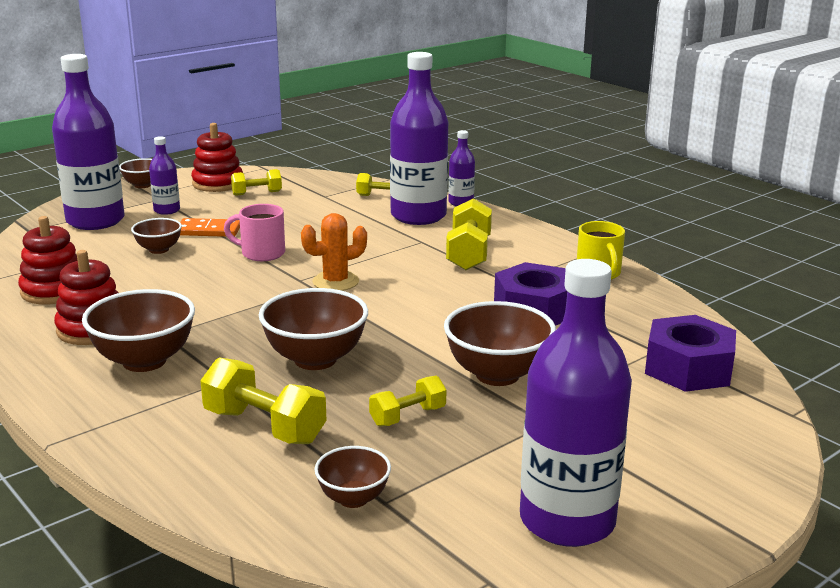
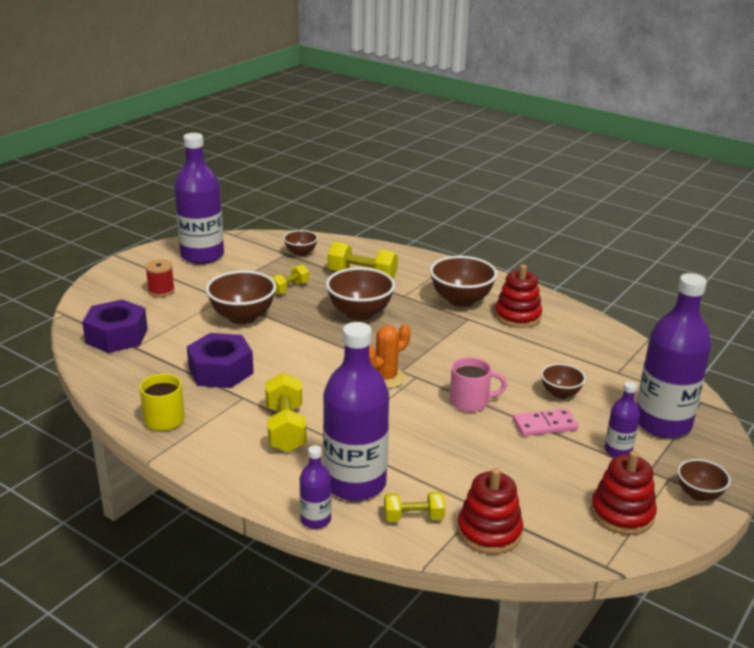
camera: 165 degrees right, 5 degrees up
red stacking toy [18,216,77,305] -> red stacking toy moved to [457,468,523,554]
orange domino [180,218,240,237] -> pink domino [513,409,578,436]
yellow dumbbell [231,169,282,196] -> none
none -> red spool [145,259,175,297]

